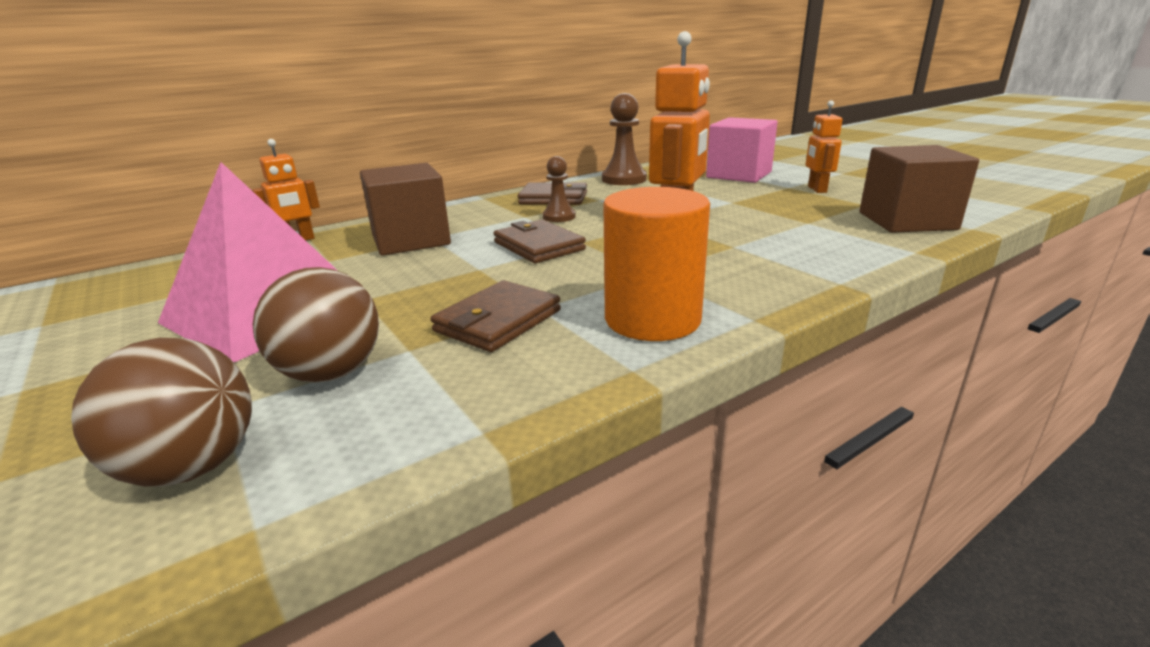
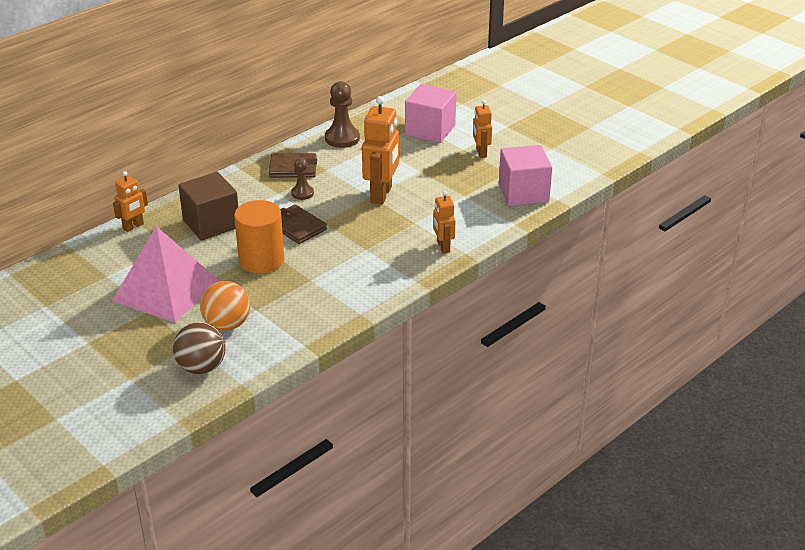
camera: 10 degrees left, 10 degrees up
brown ball [252,267,379,383] -> orange ball [200,281,250,331]
brown wallet [431,280,561,352] -> none
orange cylinder [604,187,710,341] -> orange cylinder moved to [234,200,284,273]
brown cube [860,145,979,233] -> pink cube [499,145,552,206]
none -> orange robot [433,191,456,253]

